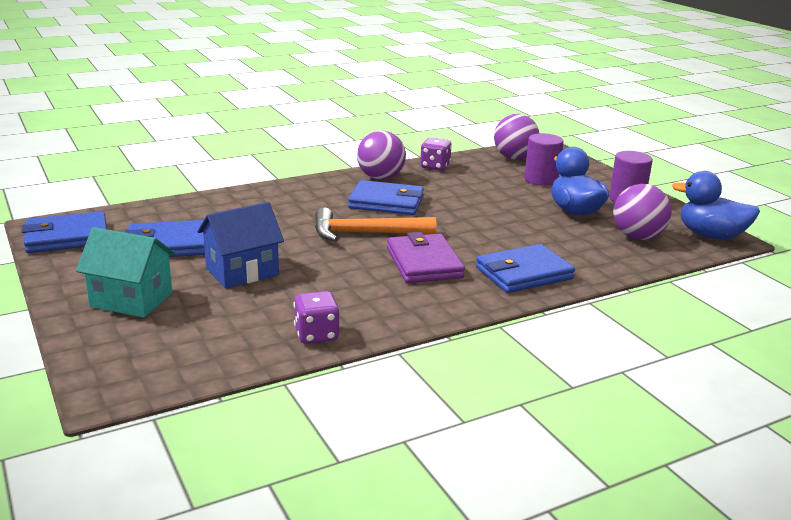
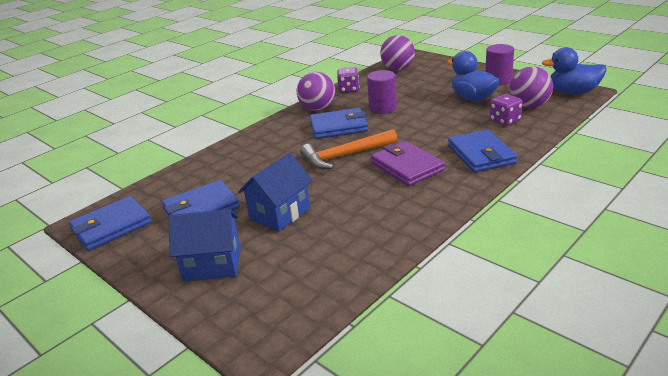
camera: 15 degrees left, 5 degrees up
turquoise house [76,227,176,318] -> blue house [169,209,241,282]
purple dice [293,291,340,344] -> purple dice moved to [490,94,523,126]
blue wallet [476,244,575,293] -> blue wallet turned 60 degrees counterclockwise [448,130,517,173]
purple cylinder [524,133,563,186] -> purple cylinder moved to [367,70,397,114]

